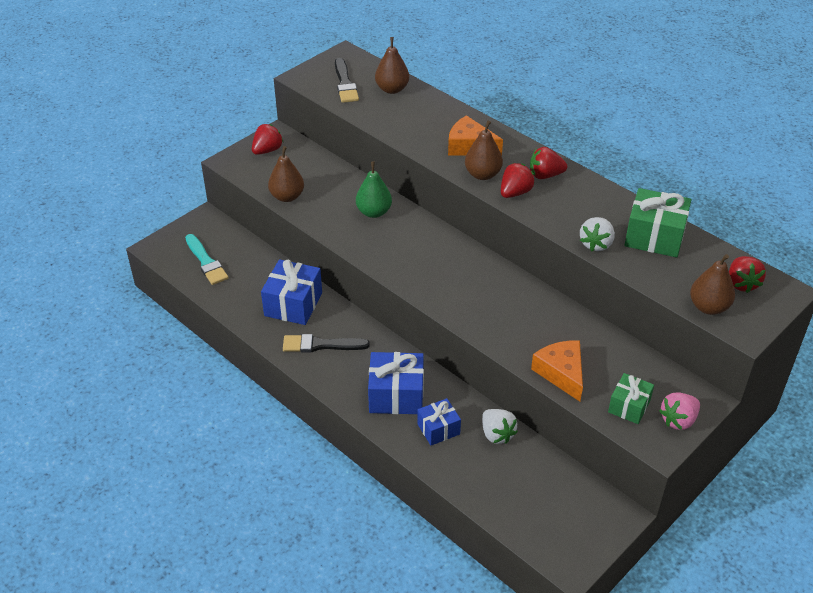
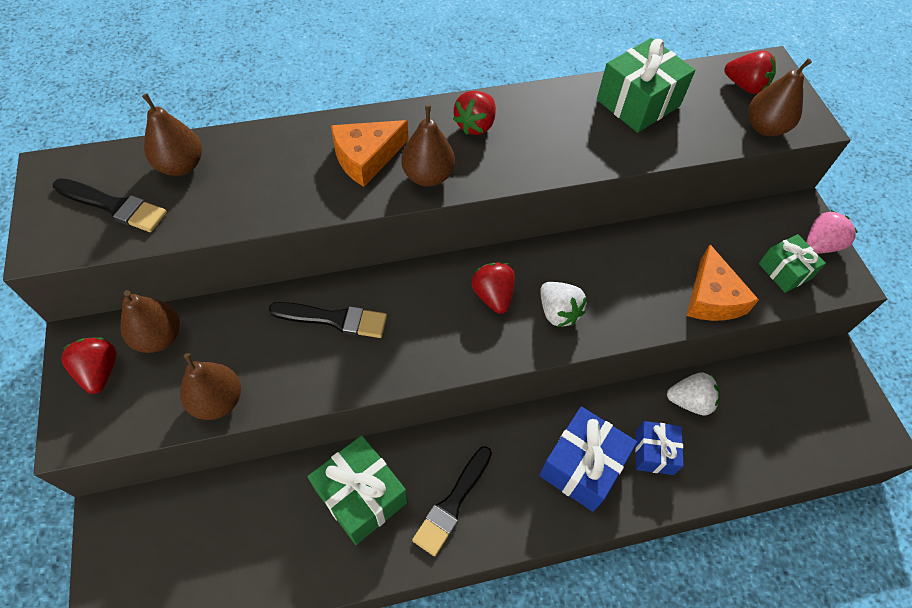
camera: 60 degrees left, 15 degrees up
turquoise brush [185,234,228,285] -> none
blue gift [261,259,322,325] -> green gift [307,435,407,545]
green pear [356,161,392,218] -> black brush [269,302,387,338]
red strawberry [501,163,535,198] -> red strawberry moved to [471,263,515,314]
orange cheese [531,340,583,402] -> orange cheese turned 105 degrees counterclockwise [687,245,759,321]
white strawberry [580,217,615,251] -> white strawberry moved to [540,282,587,327]
pink strawberry [659,392,700,430] -> pink strawberry turned 120 degrees counterclockwise [806,210,858,254]
none -> brown pear [120,290,180,353]

